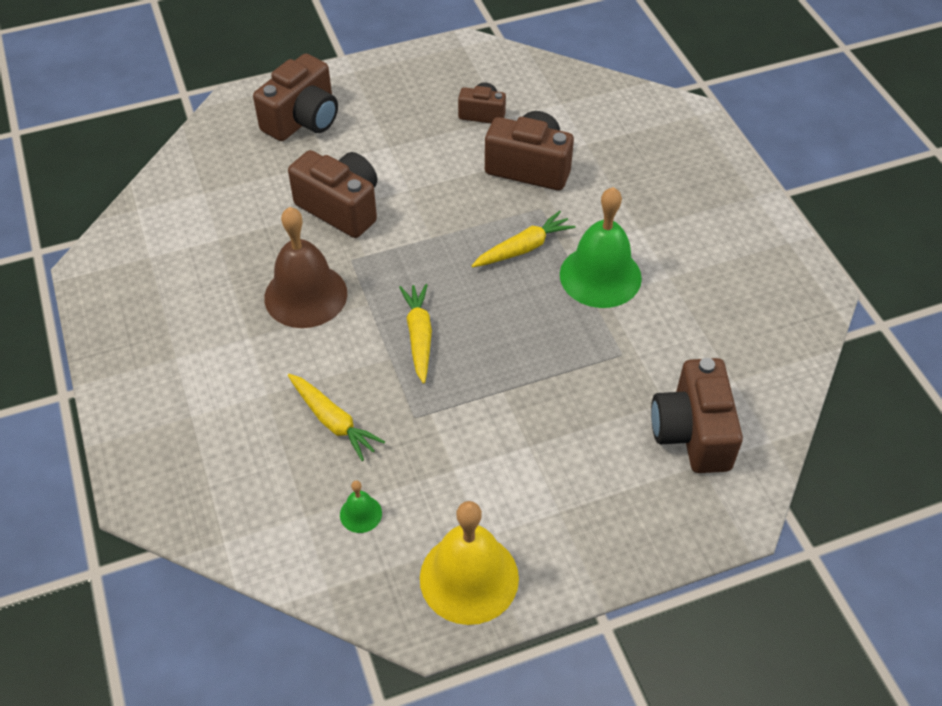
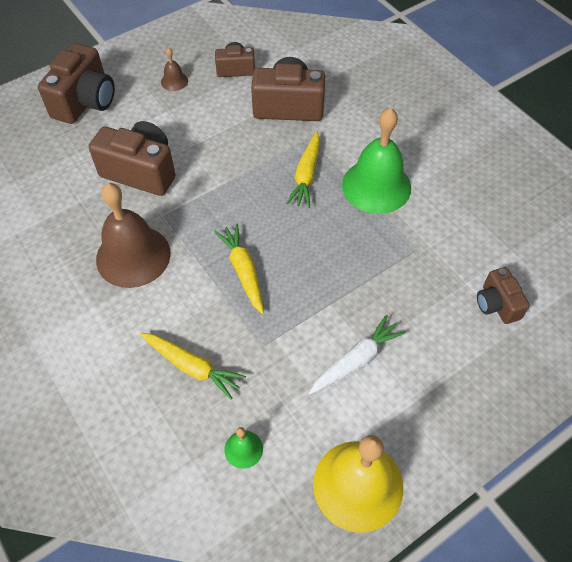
camera: 15 degrees left, 5 degrees up
yellow carrot [472,211,576,267] -> yellow carrot turned 150 degrees clockwise [286,131,320,208]
brown camera [651,358,743,473] -> brown camera [477,267,530,324], size x0.57
none -> brown bell [161,47,188,91]
none -> white carrot [309,315,406,395]

